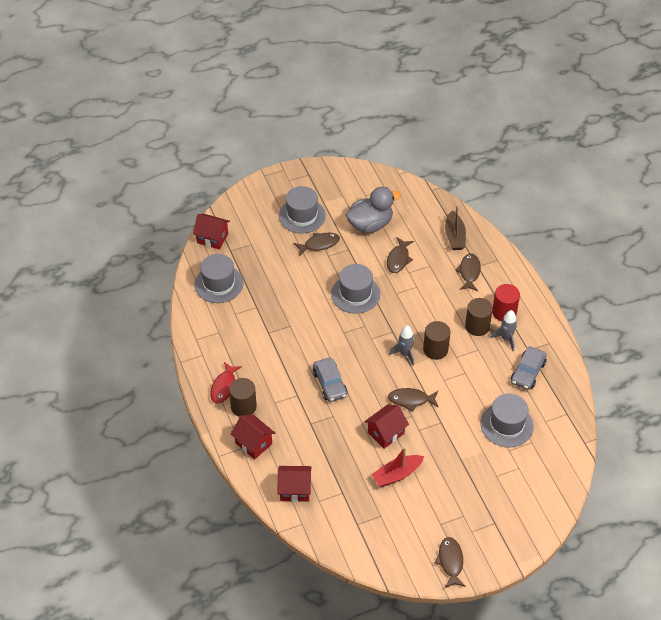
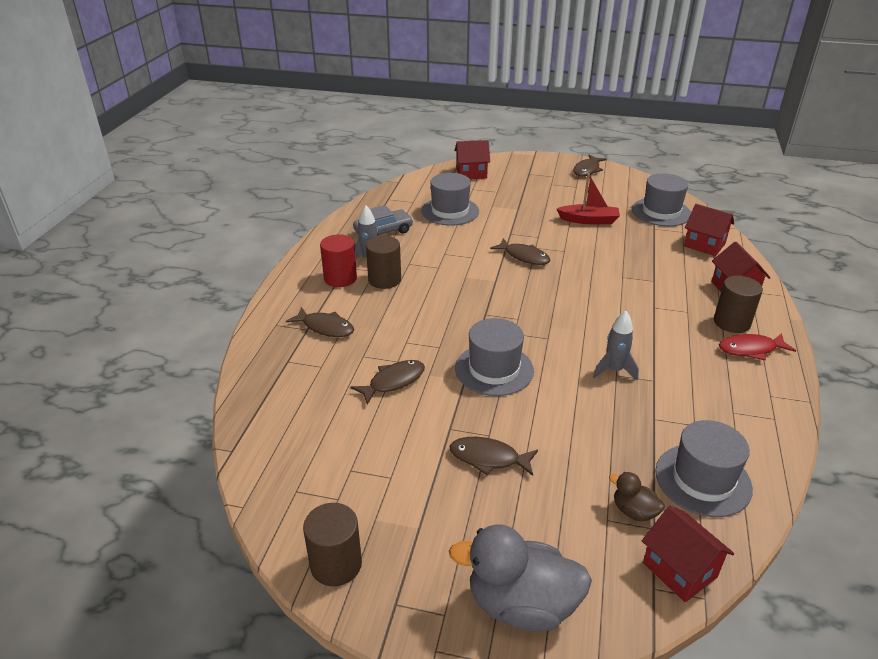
camera: 145 degrees left, 15 degrees down
red fish [210,362,242,403] -> red fish turned 150 degrees counterclockwise [719,333,796,360]
grey hat [279,186,326,234] -> grey hat moved to [632,173,691,226]
grey car [313,358,348,402] -> none
grey duck [346,187,401,233] -> grey duck moved to [449,525,592,632]
red house [364,404,409,449] -> red house moved to [455,140,490,179]
grey rocket [389,326,414,366] -> grey rocket moved to [593,311,639,381]
brown cylinder [423,321,450,360] -> brown cylinder moved to [303,503,362,586]
brown boat [445,205,466,250] -> none
brown fish [455,253,481,291] -> brown fish turned 105 degrees counterclockwise [286,307,354,337]
none -> brown duck [609,472,665,521]

